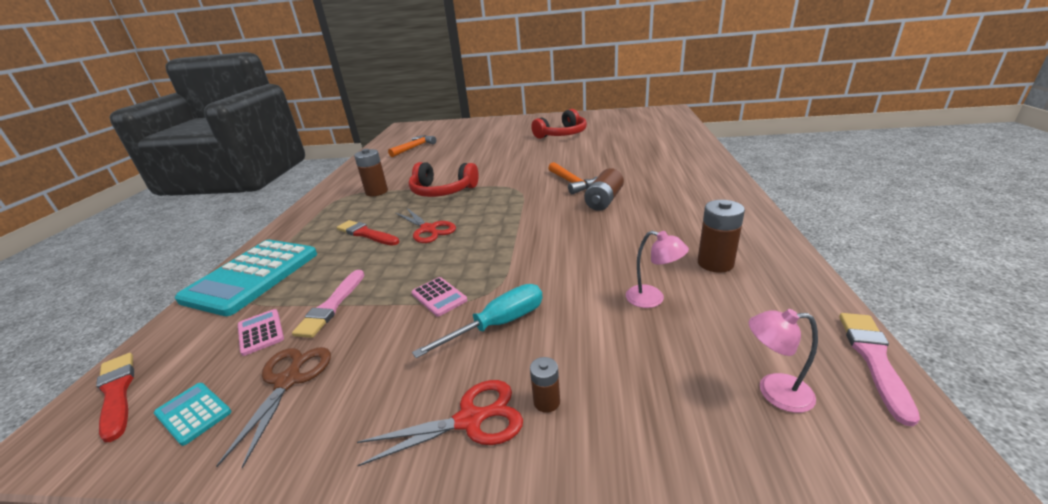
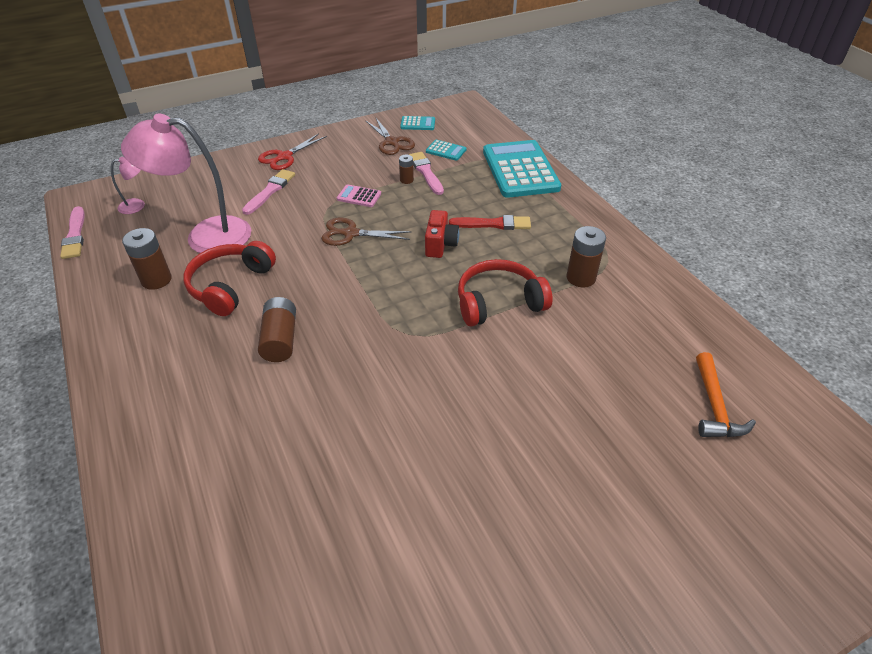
camera: 145 degrees right, 15 degrees up
red brush [96,353,134,442] -> none
pink calculator [238,309,284,356] -> turquoise calculator [426,140,467,161]
red scissors [396,208,456,243] -> red camera [425,210,459,258]
turquoise screwdriver [412,284,543,358] -> none
brown battery [530,357,560,413] -> brown battery moved to [399,154,414,184]
red headphones [531,109,587,139] -> red headphones moved to [184,241,276,316]
orange hammer [548,162,597,194] -> none
pink lamp [626,231,689,308] -> pink lamp [121,114,251,253], size x2.27
none -> pink brush [242,169,295,215]
none -> brown scissors [321,218,412,246]

